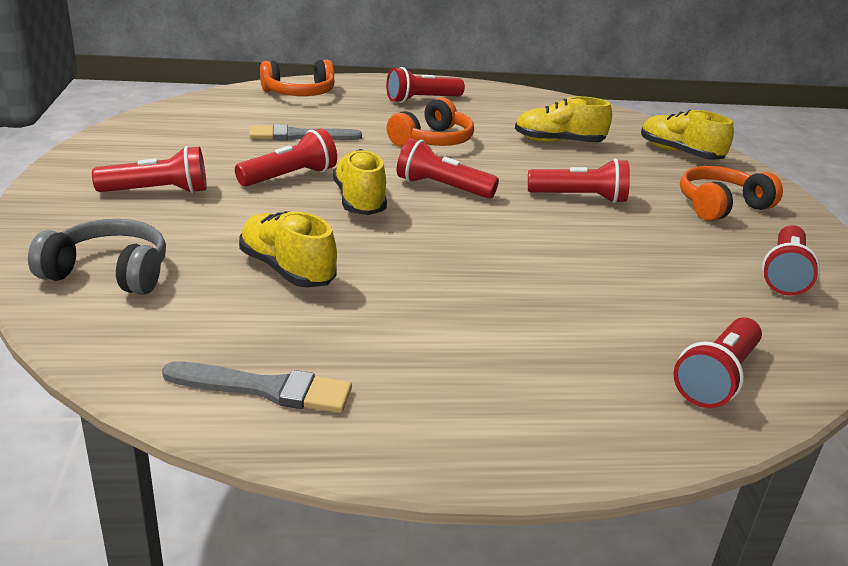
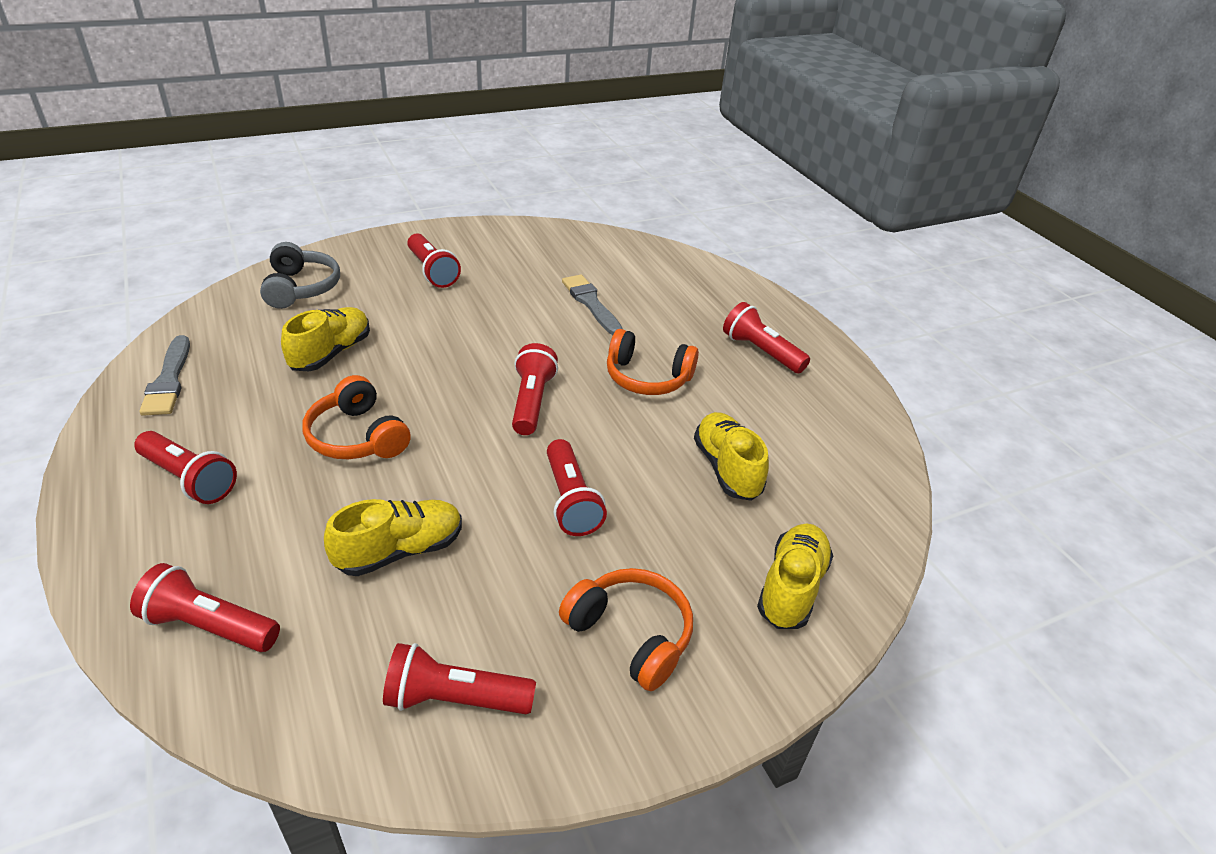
camera: 70 degrees right, 10 degrees up
red flashlight [235,128,337,186] -> red flashlight moved to [134,431,237,504]
orange headphones [260,60,335,96] -> orange headphones moved to [302,375,411,459]
yellow shoe [333,149,387,215] -> yellow shoe moved to [324,499,462,576]

